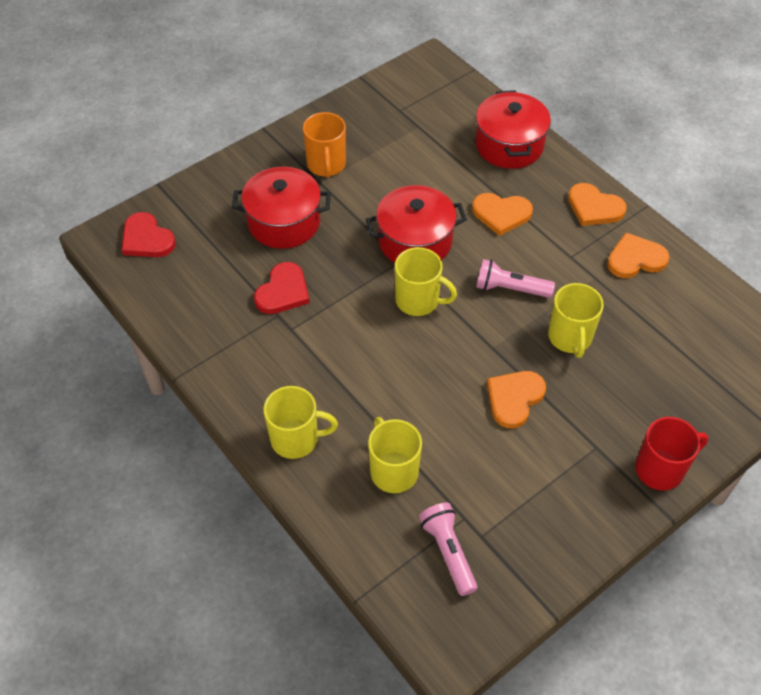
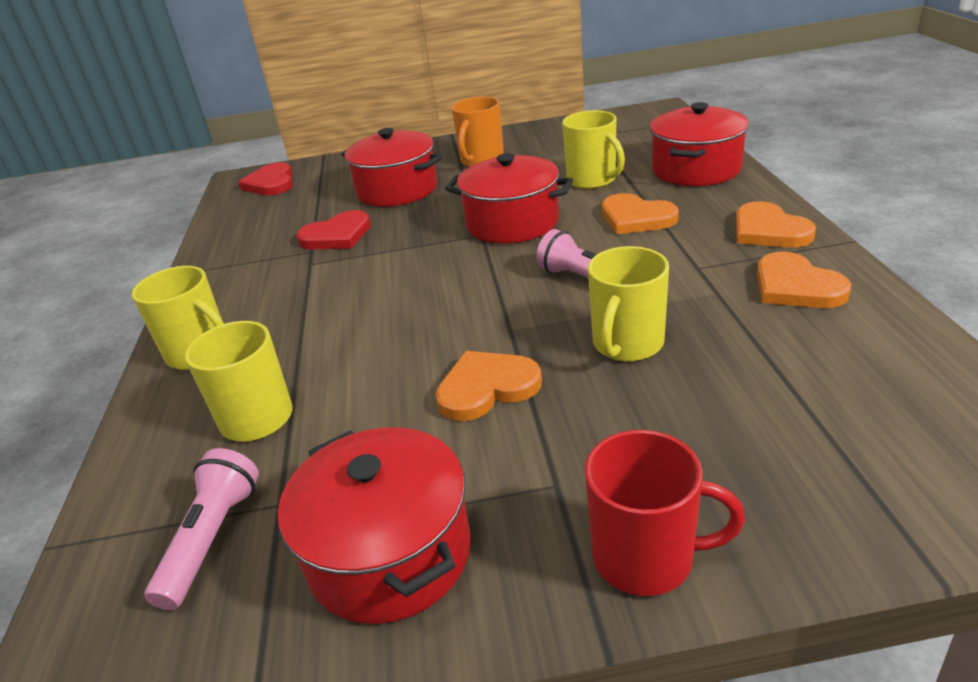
camera: 35 degrees right, 20 degrees down
yellow mug [395,247,457,316] -> yellow mug moved to [562,110,625,189]
orange heart [607,233,670,278] -> orange heart turned 135 degrees counterclockwise [757,251,852,308]
none -> red pot [278,427,471,624]

